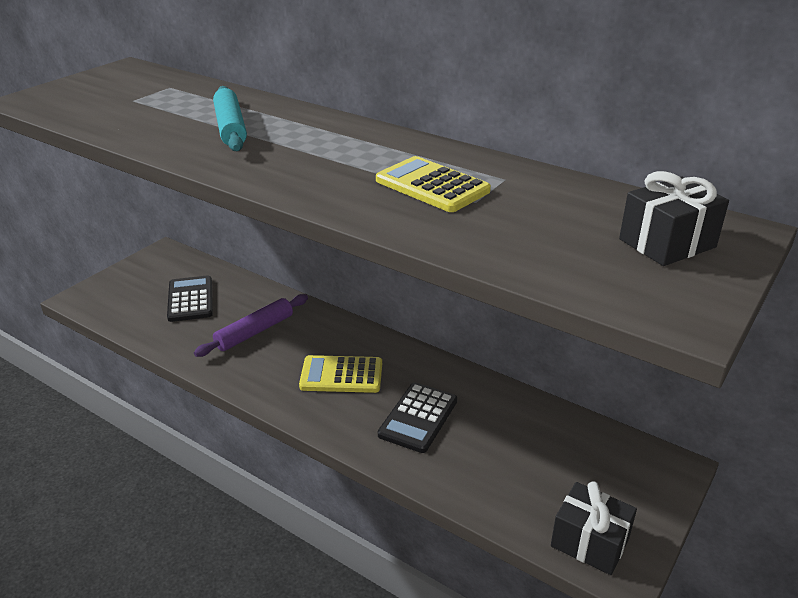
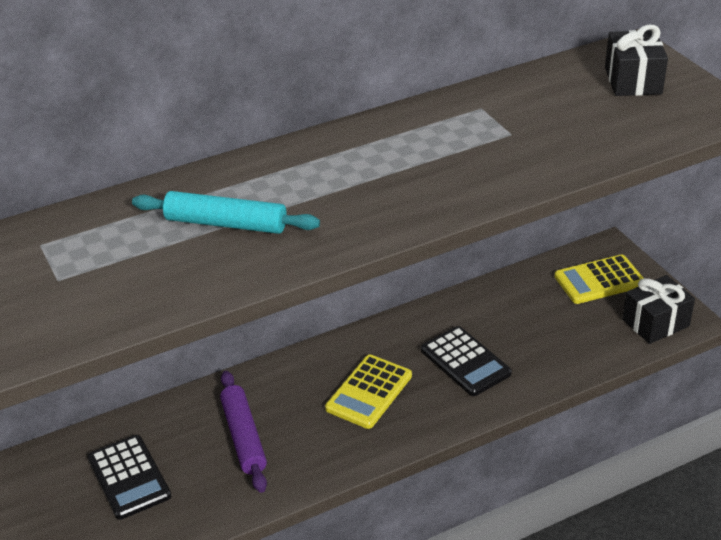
camera: 60 degrees left, 5 degrees up
black calculator [167,275,213,322] -> black calculator turned 135 degrees counterclockwise [88,435,171,520]
yellow calculator [376,156,491,212] -> yellow calculator moved to [555,255,644,304]

